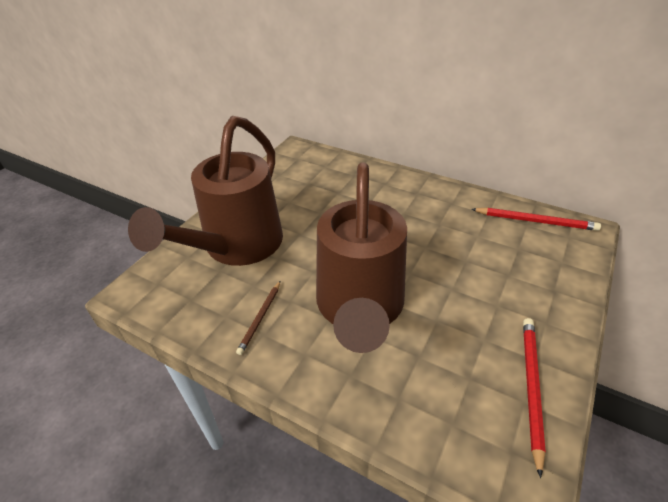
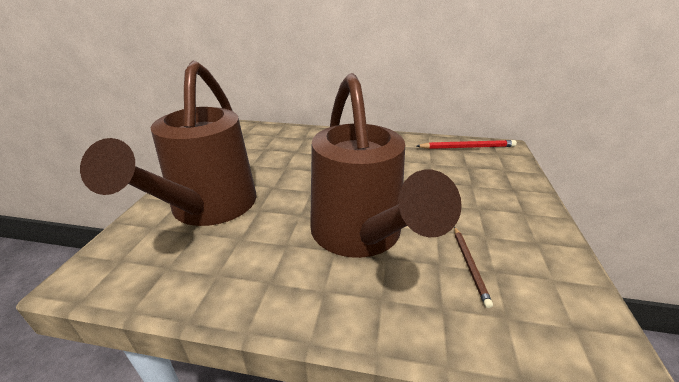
camera: 20 degrees left, 10 degrees down
brown pencil [236,281,280,355] -> brown pencil moved to [454,226,493,308]
red pencil [523,318,546,478] -> none

